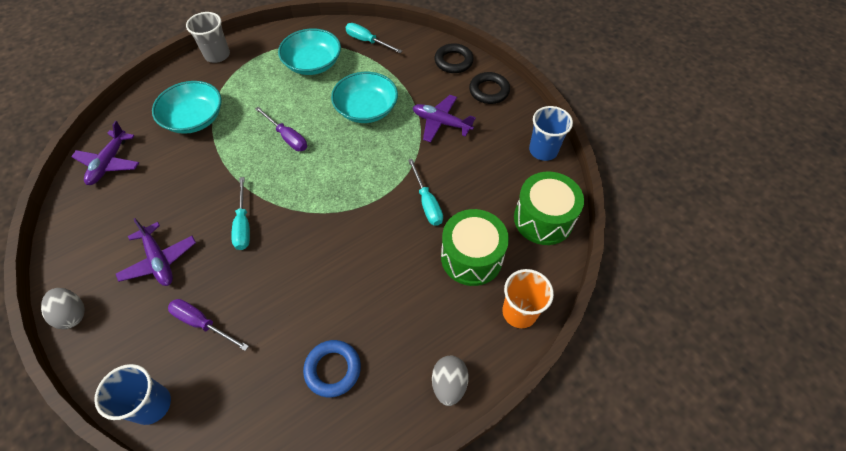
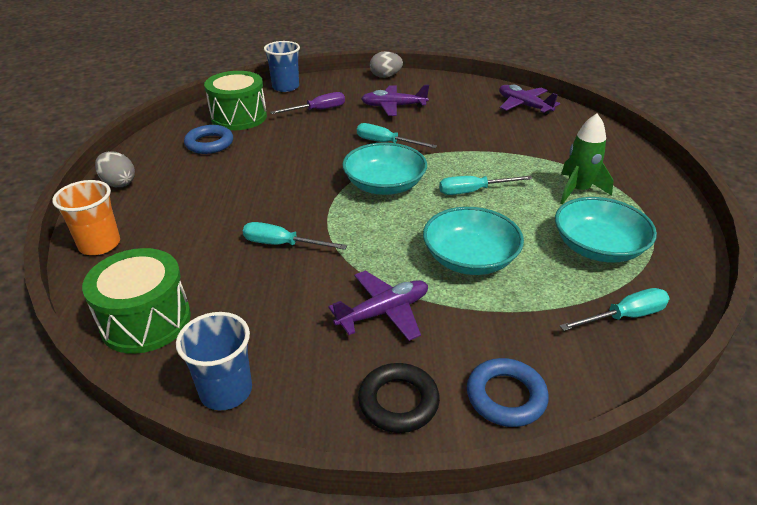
camera: 125 degrees right, 20 degrees down
turquoise bowl [152,81,222,134] -> turquoise bowl moved to [342,142,427,195]
grey cup [186,12,230,63] -> none
purple screwdriver [255,107,307,151] -> turquoise screwdriver [439,176,532,195]
black ring [434,43,474,73] -> blue ring [467,358,549,427]
green drum [441,209,509,286] -> green drum moved to [204,71,267,130]
none -> green rocket [560,113,614,204]

